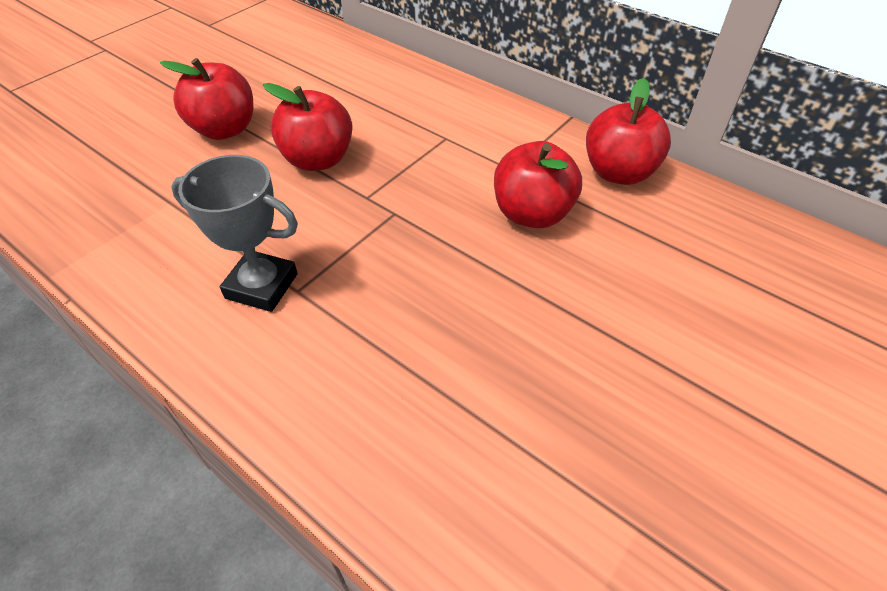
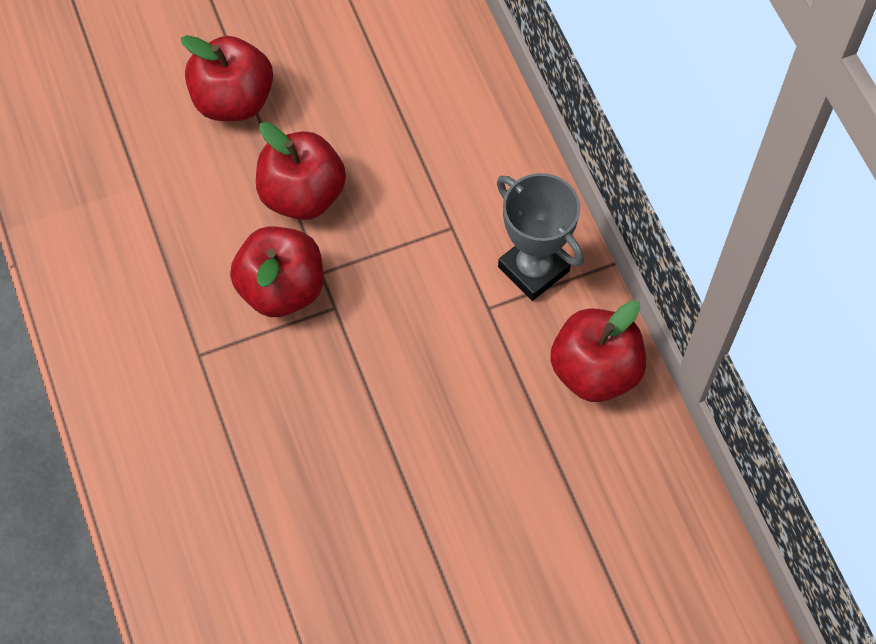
camera: 30 degrees right, 15 degrees up
grey trophy [171,155,298,312] -> grey trophy moved to [497,173,584,301]
red apple [494,141,582,228] -> red apple moved to [230,226,323,317]

